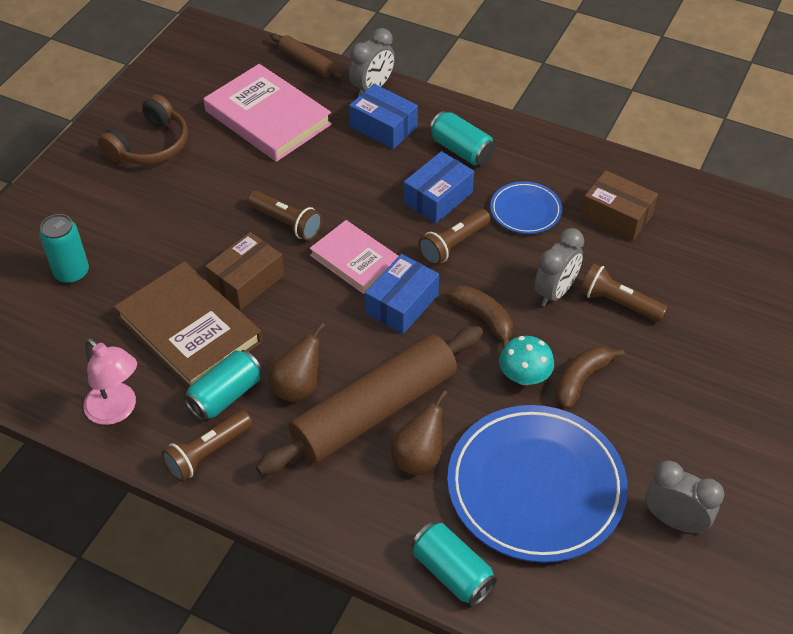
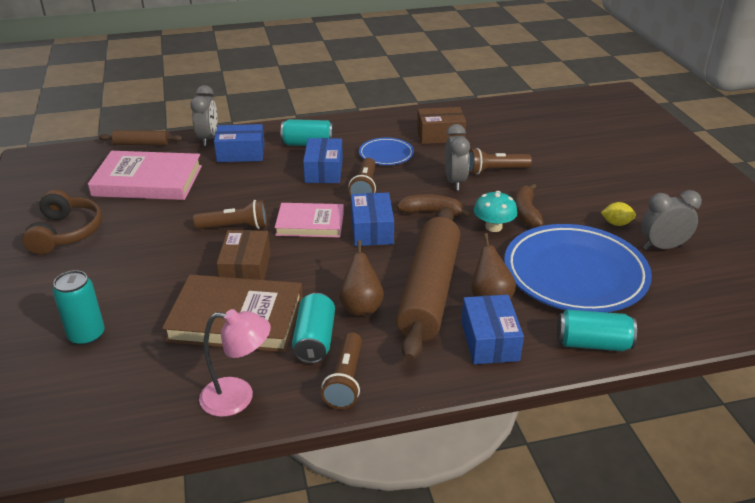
camera: 40 degrees left, 15 degrees down
none -> blue box [461,295,524,364]
none -> yellow lemon [601,202,636,226]

